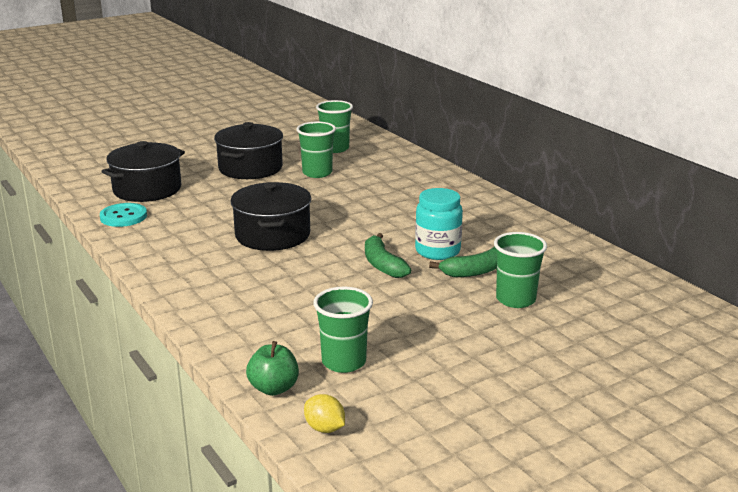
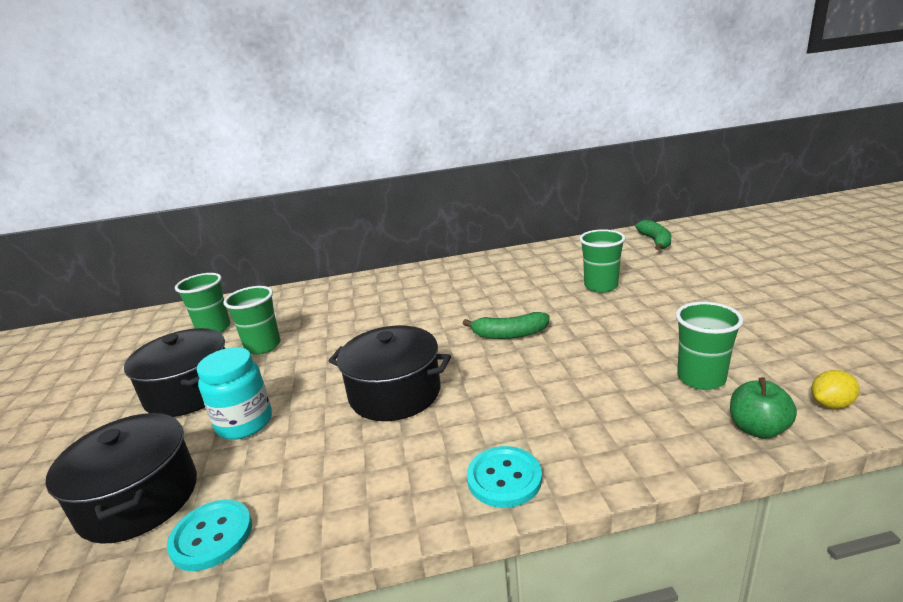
camera: 65 degrees left, 0 degrees up
turquoise jar [415,188,463,260] -> turquoise jar moved to [197,347,272,440]
green banana [429,247,497,277] -> green banana moved to [635,220,671,250]
none -> turquoise button [467,446,542,508]

